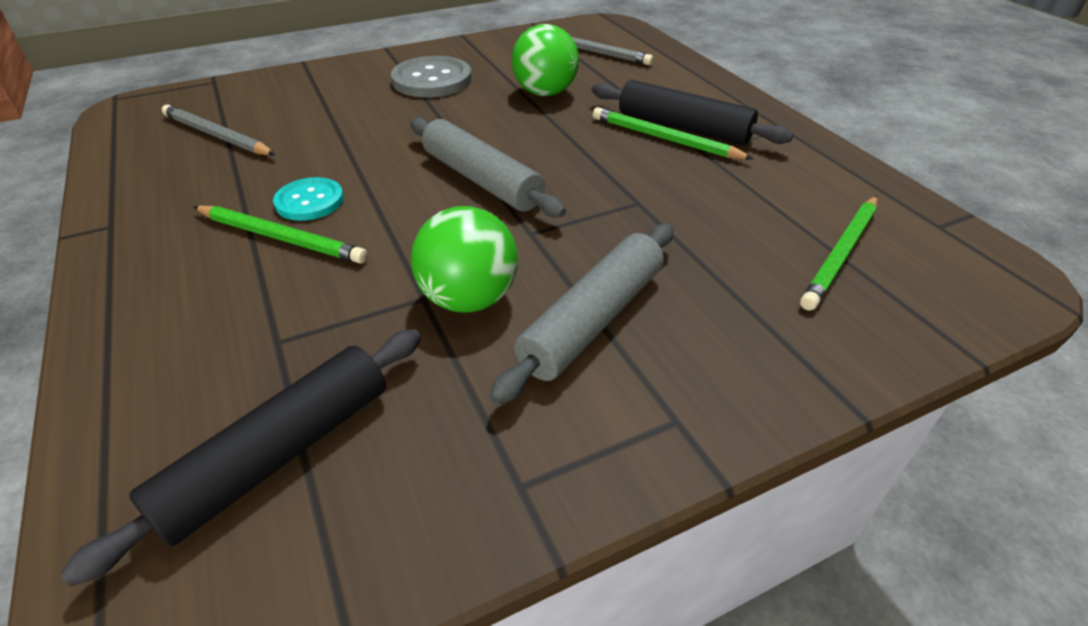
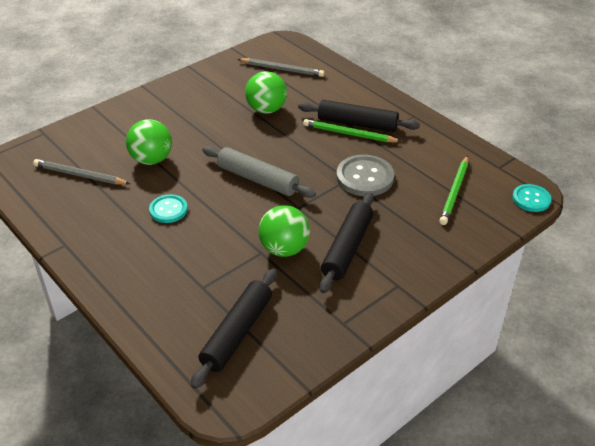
camera: 15 degrees left, 0 degrees up
green pencil [193,206,368,264] -> none
grey button [391,56,472,98] -> grey button moved to [336,155,394,196]
grey rolling pin [489,224,673,405] -> black rolling pin [319,193,374,293]
none -> green ball [126,120,172,165]
none -> turquoise button [512,184,551,212]

